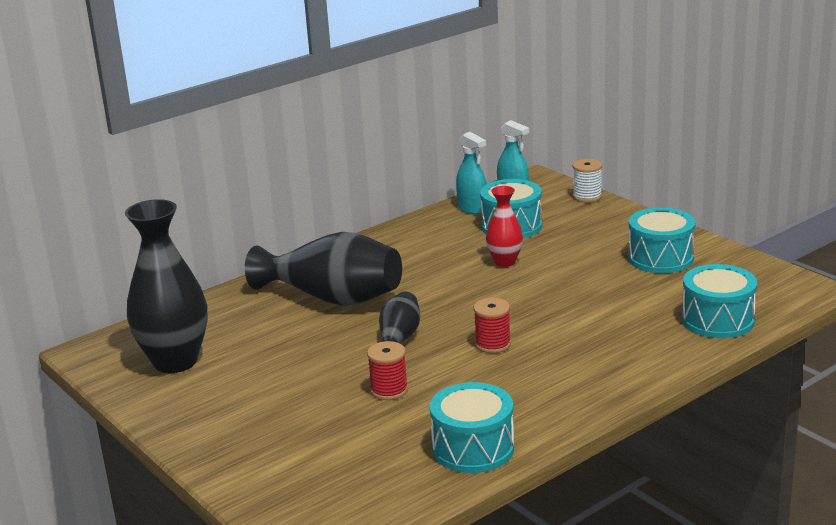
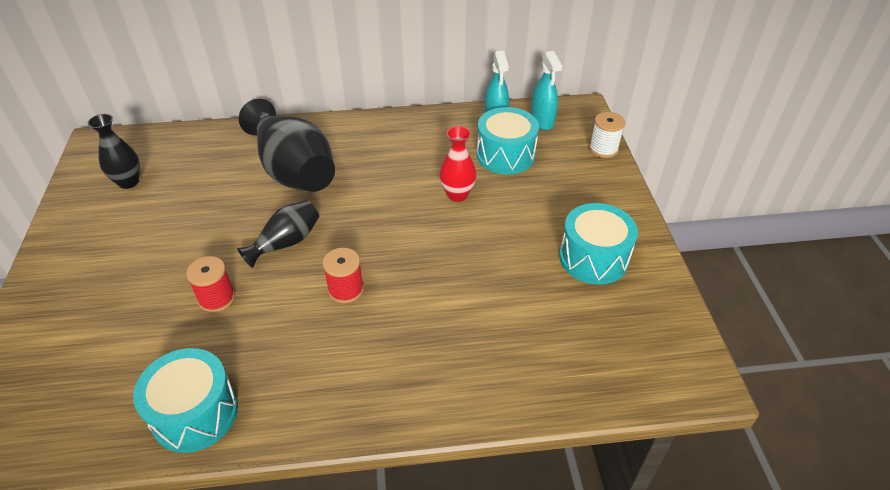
camera: 30 degrees right, 20 degrees up
black vase [125,199,208,373] -> black vase [88,114,140,189], size x0.53
turquoise drum [682,264,757,338] -> none

